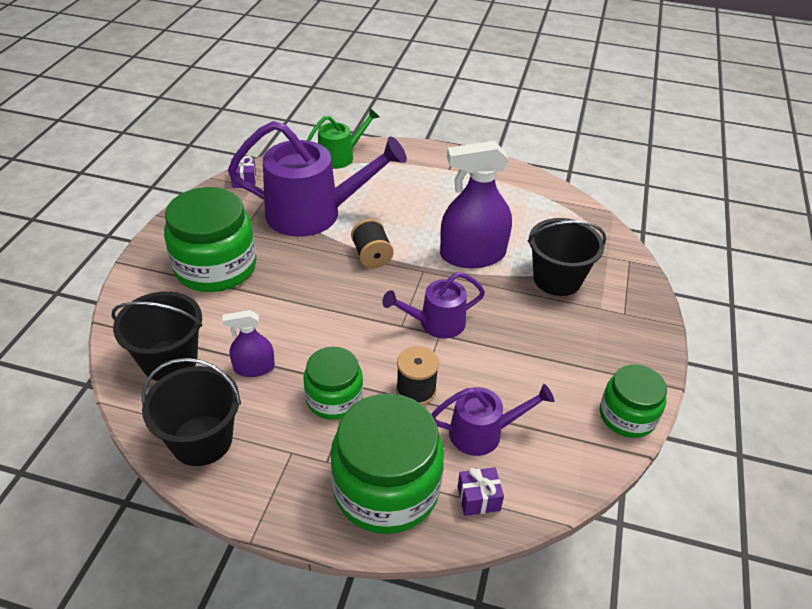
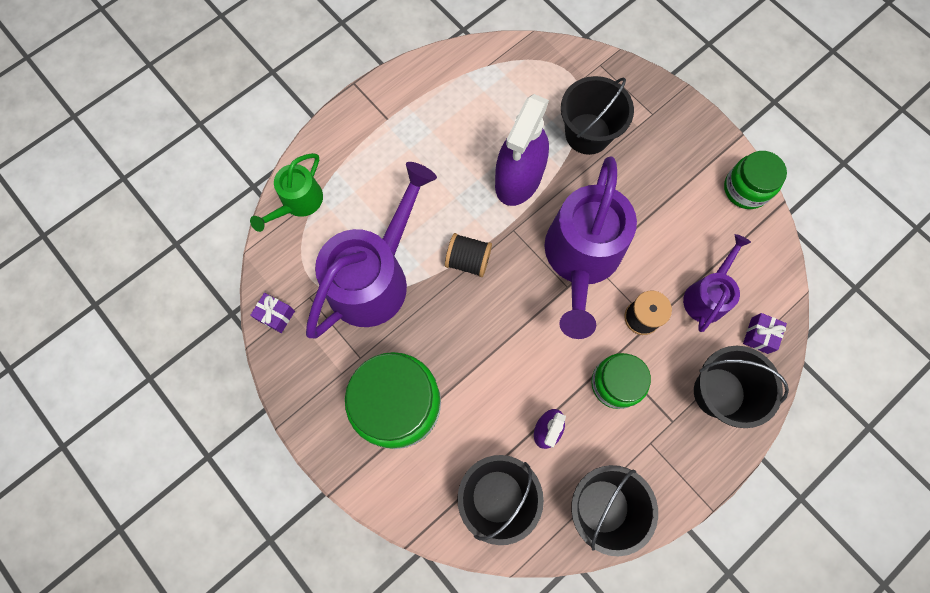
camera: 55 degrees left, 30 degrees up
green watering can [306,108,380,169] -> green watering can turned 150 degrees counterclockwise [250,153,323,232]
green jar [330,393,444,534] -> black bucket [694,346,789,428]
purple watering can [382,272,485,339] -> purple watering can [545,156,637,339], size x1.87

